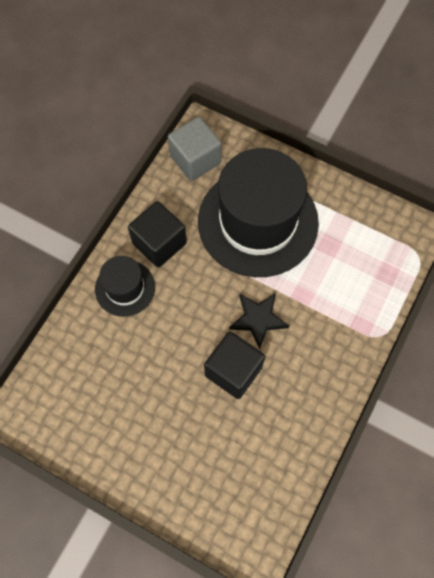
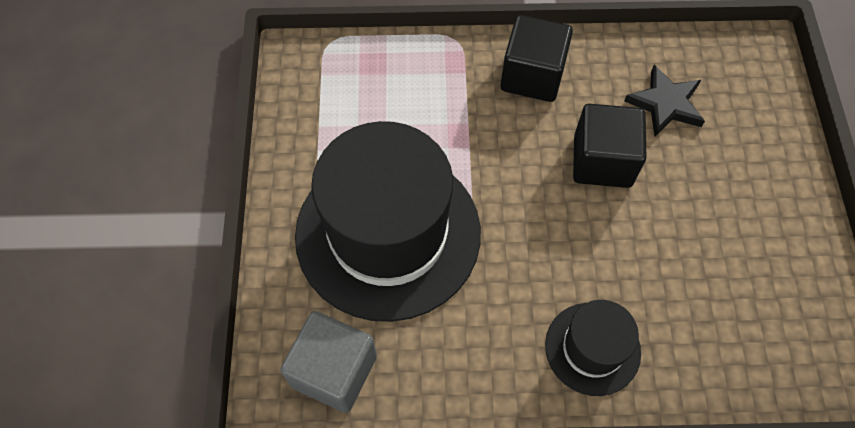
camera: 120 degrees left, 5 degrees down
black cube [128,201,187,268] -> black cube moved to [500,15,573,102]
black star [229,293,289,349] -> black star moved to [624,65,705,136]

